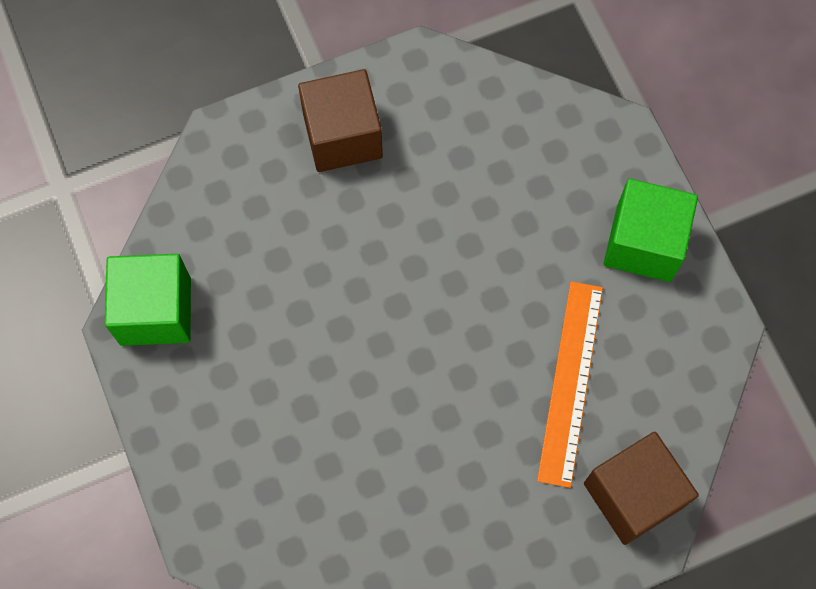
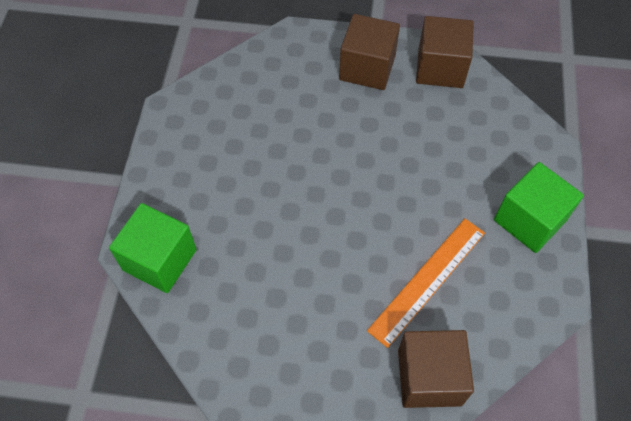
camera: 30 degrees right, 10 degrees down
green cube [105,254,191,346] -> green cube moved to [109,203,197,293]
none -> brown cube [416,16,474,88]

